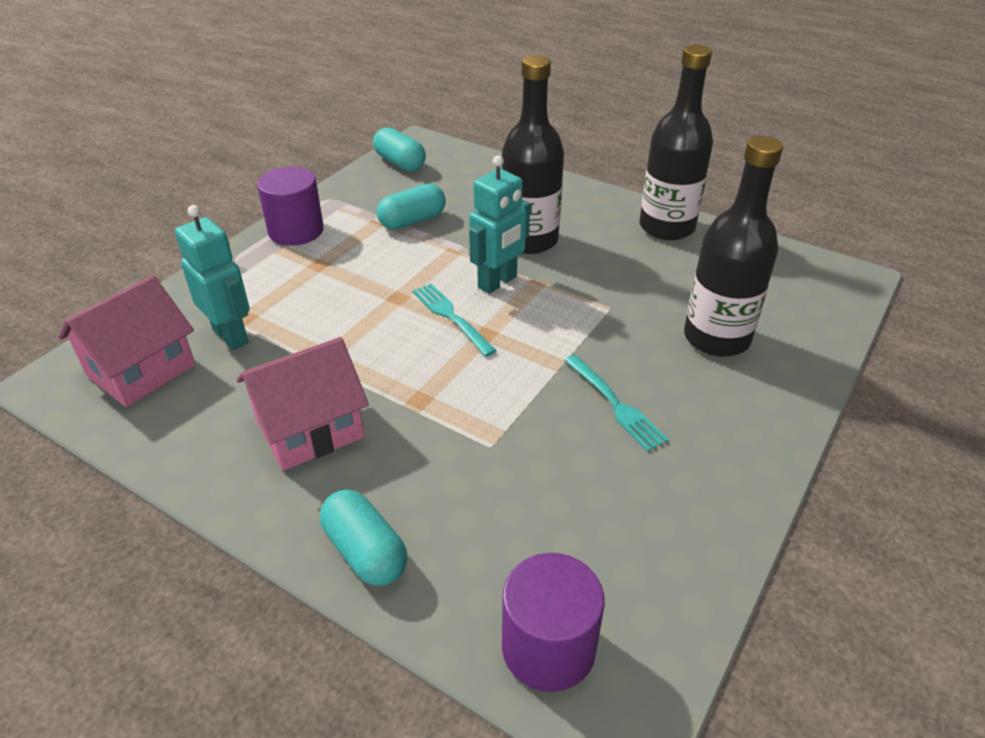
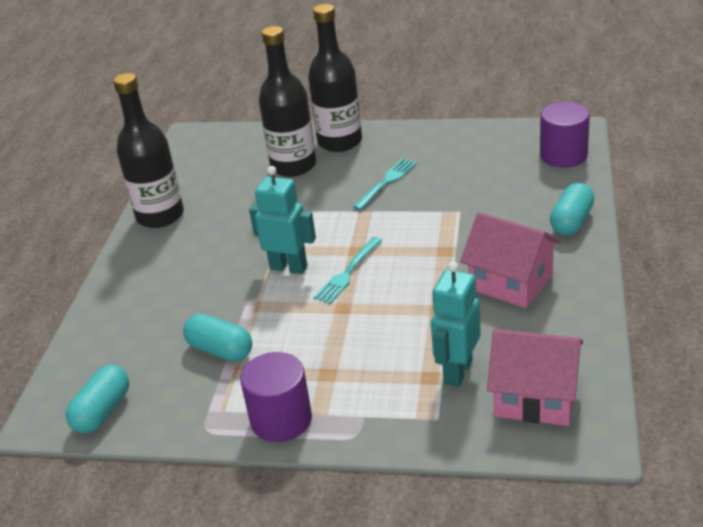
camera: 110 degrees left, 5 degrees down
black bottle [502,55,564,254] -> black bottle moved to [308,4,362,152]

